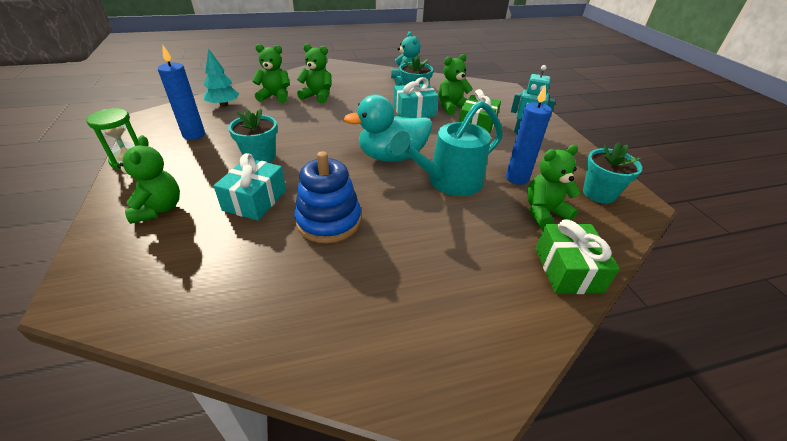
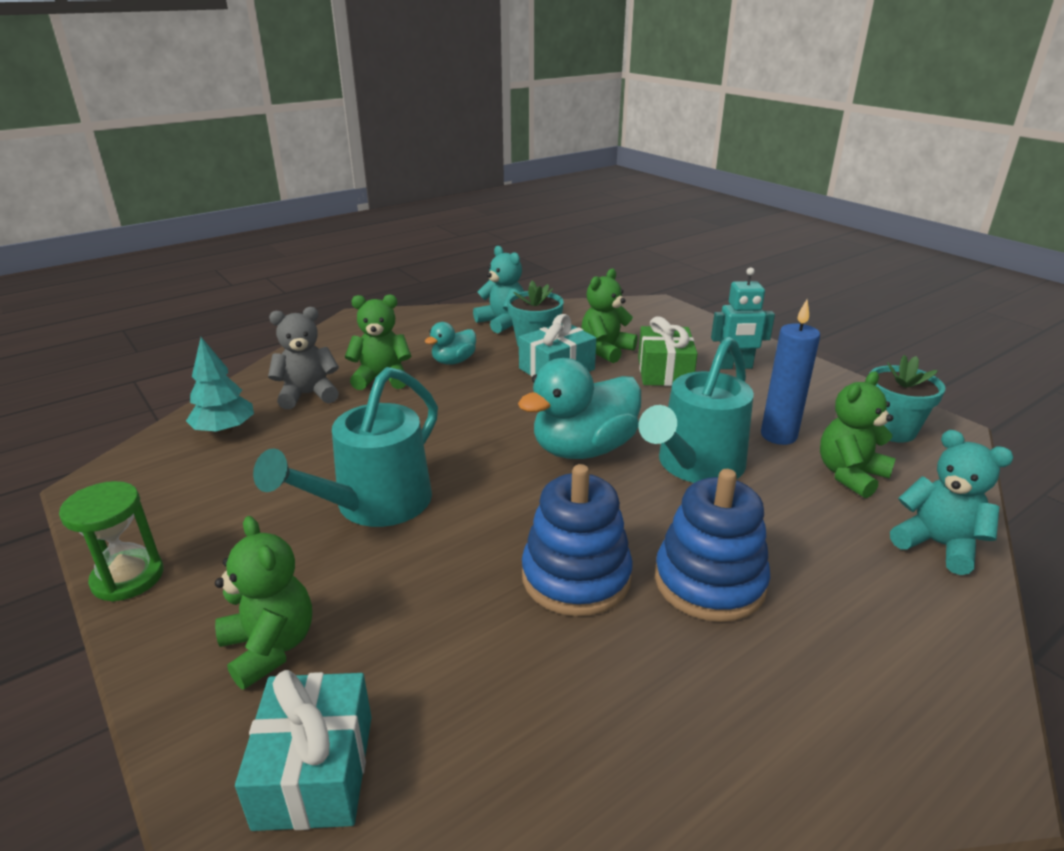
camera: 20 degrees left, 10 degrees down
blue candle [158,45,205,140] -> none
turquoise gift [213,153,286,221] -> turquoise gift moved to [235,670,372,831]
turquoise flower pot [228,108,277,163] -> turquoise watering can [253,367,438,527]
green teddy bear [252,44,290,103] -> grey teddy bear [268,307,339,409]
green gift [536,219,620,294] -> turquoise teddy bear [890,430,1013,575]
none -> turquoise duck [425,322,476,365]
none -> blue stacking toy [655,469,770,622]

